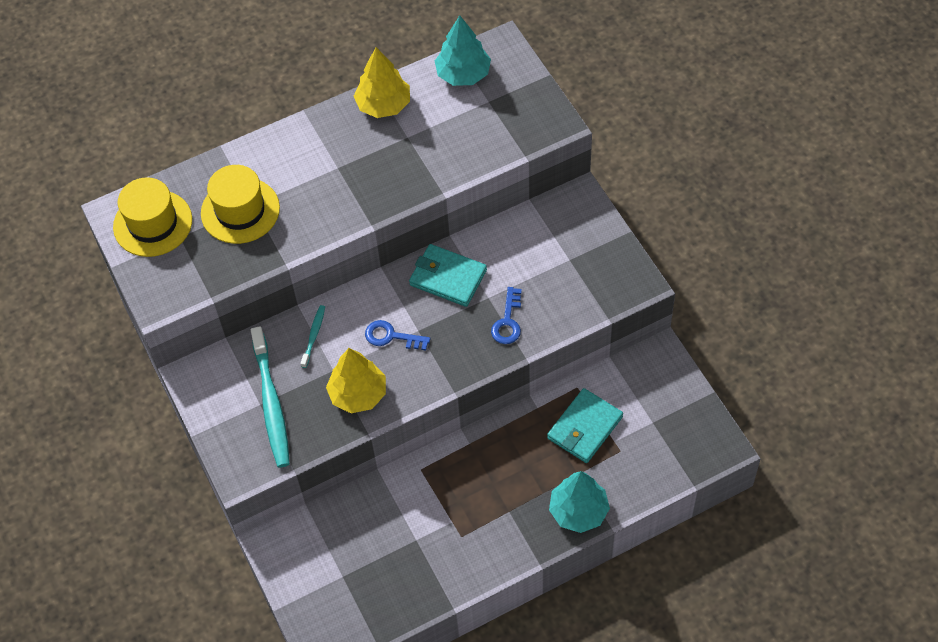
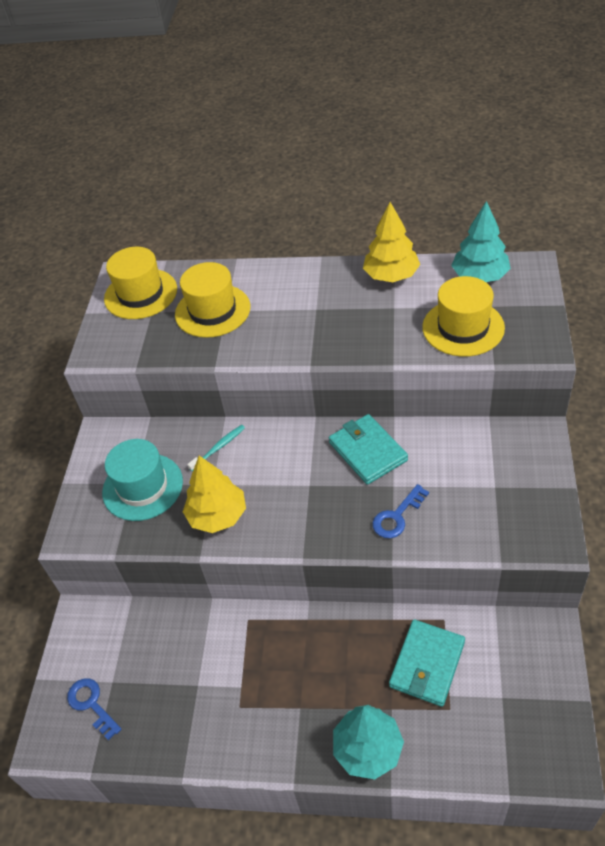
camera: 35 degrees right, 10 degrees down
turquoise toothbrush [251,326,290,468] -> turquoise hat [102,439,183,521]
blue key [365,320,430,350] -> blue key moved to [67,678,122,740]
turquoise wallet [547,388,623,463] -> turquoise wallet turned 45 degrees counterclockwise [389,620,465,707]
none -> yellow hat [422,276,505,357]

